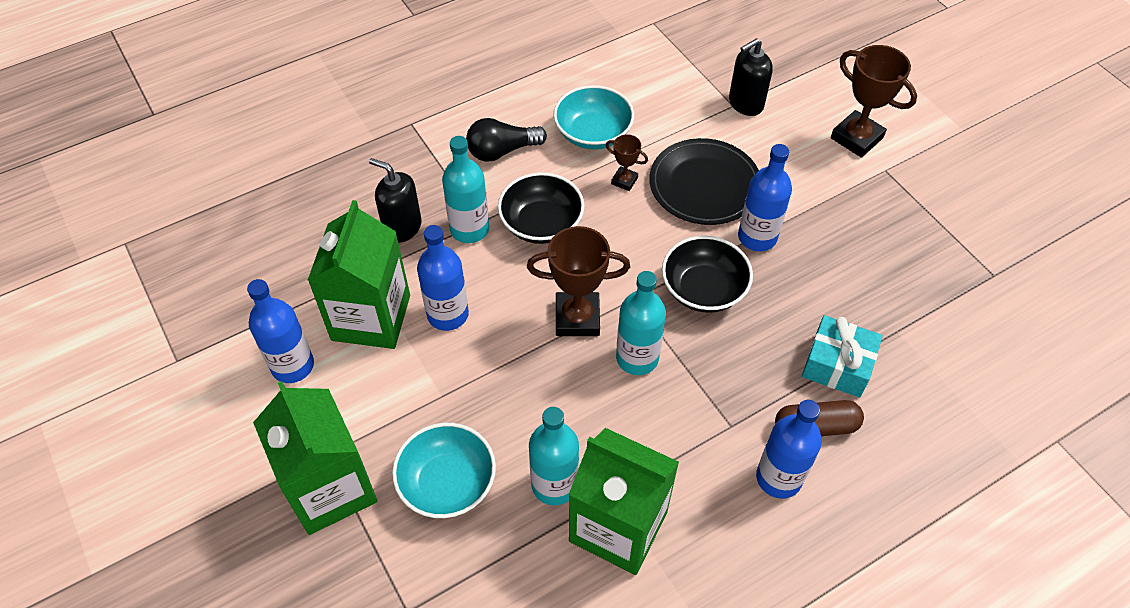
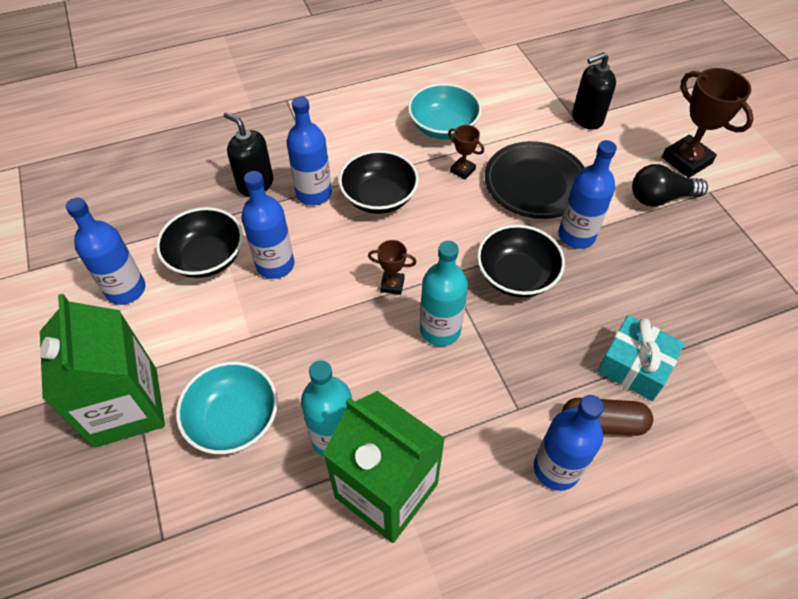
camera: 10 degrees right, 0 degrees up
green carton [308,200,410,349] -> black bowl [156,207,243,278]
turquoise bottle [442,136,489,243] -> blue bottle [287,96,332,205]
black light bulb [466,118,547,161] -> black light bulb moved to [632,164,708,207]
brown trophy [527,226,630,336] -> brown trophy [368,240,417,295], size x0.52

